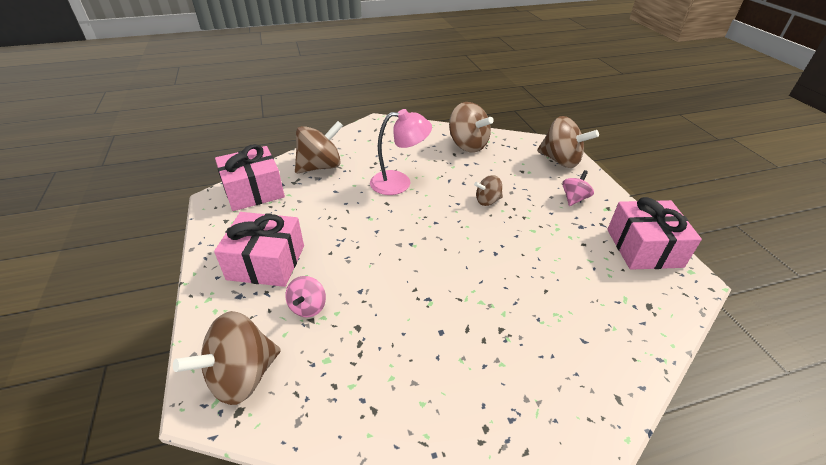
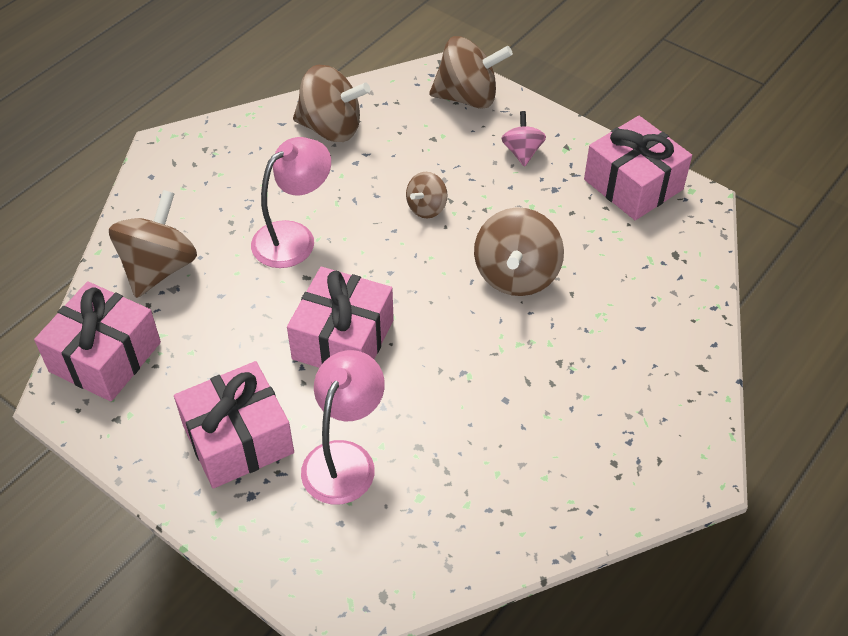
camera: 35 degrees left, 10 degrees up
brown spinning top [173,311,281,405] -> brown spinning top moved to [474,208,564,296]
pink spinning top [285,276,326,317] -> pink lamp [301,350,385,505]
none -> pink gift [287,267,394,368]

